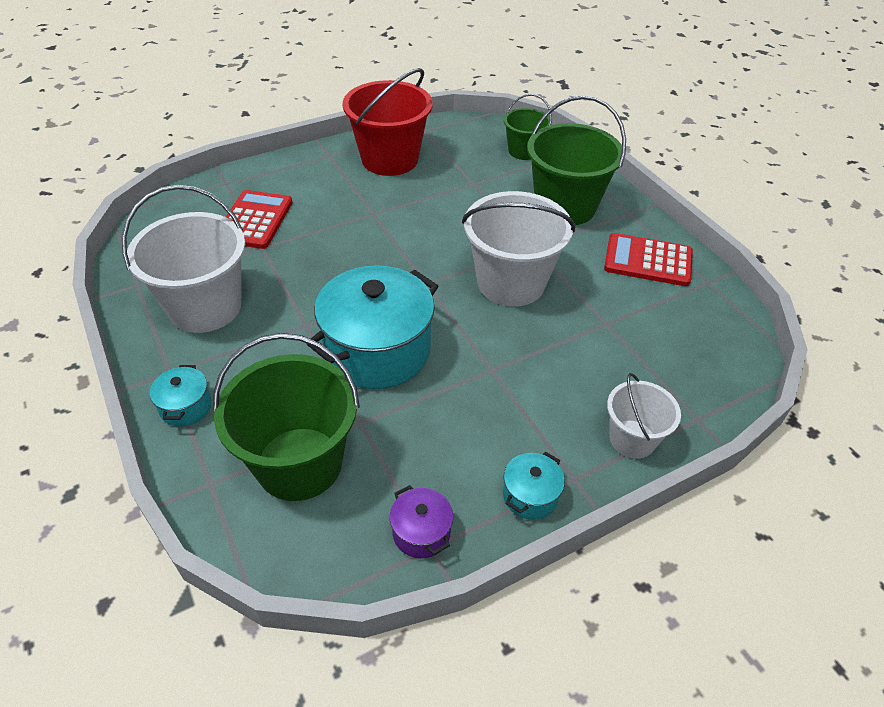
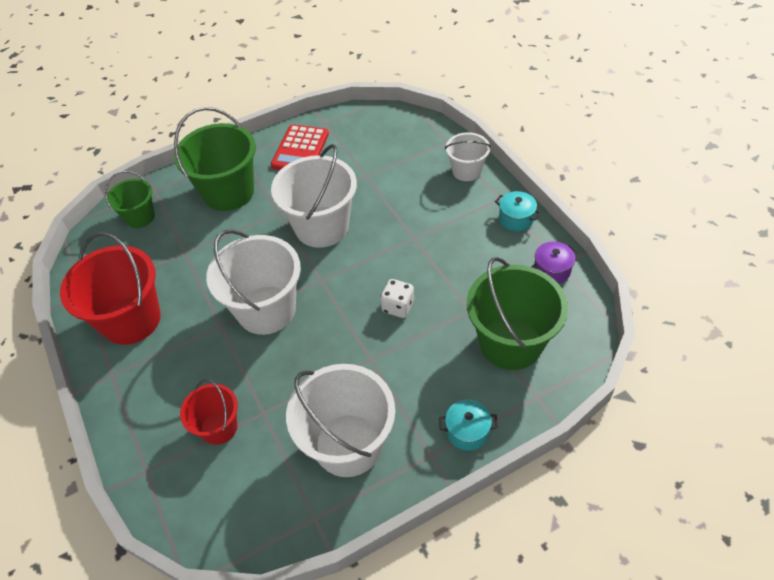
camera: 85 degrees left, 5 degrees up
red calculator [226,190,293,249] -> red bucket [180,379,238,445]
turquoise pot [306,265,438,389] -> white dice [380,279,414,318]
none -> white bucket [206,230,301,335]

